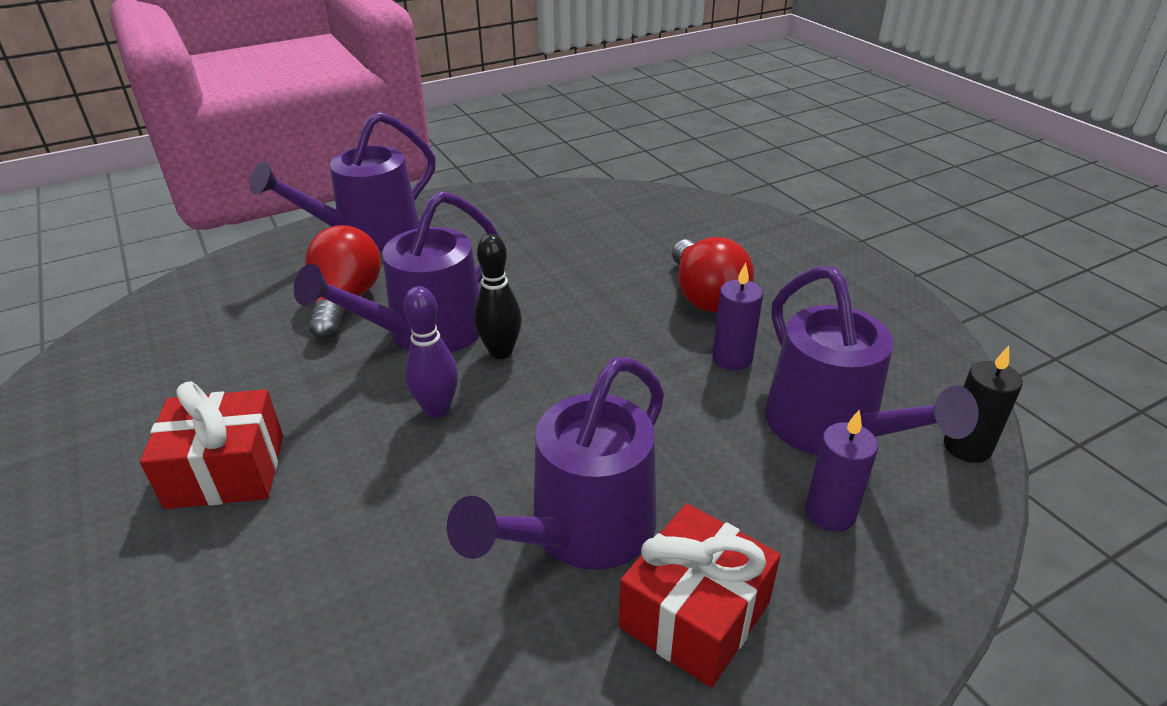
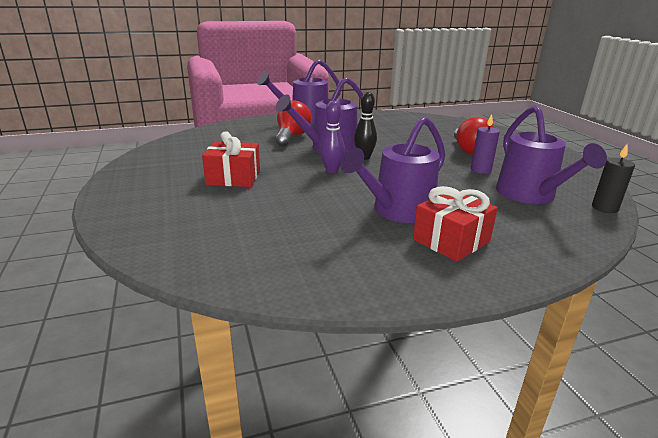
camera: 10 degrees right, 10 degrees down
purple candle [805,410,878,532] -> none

